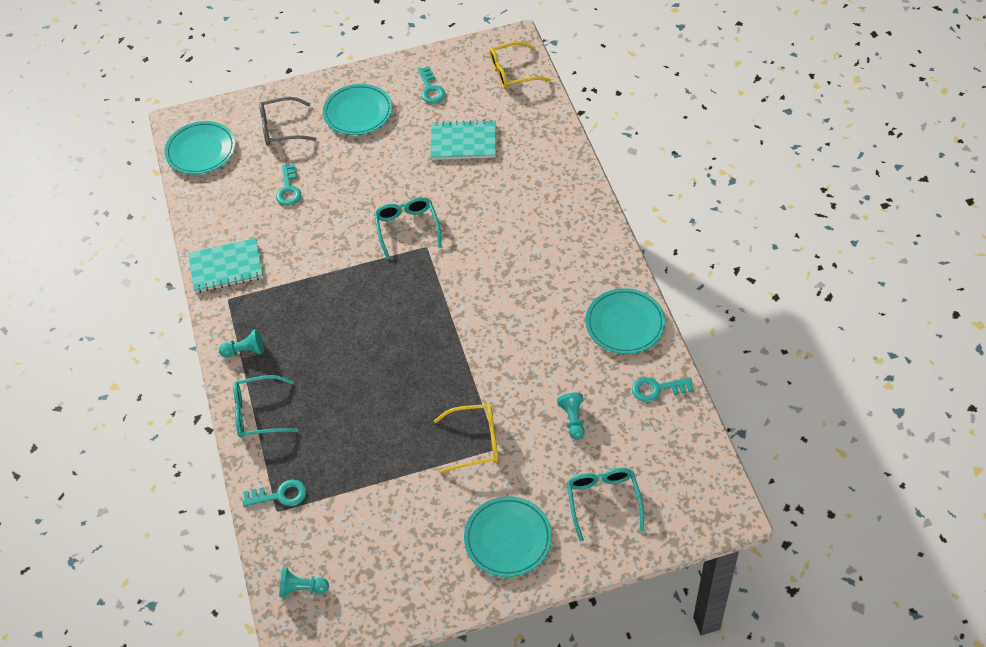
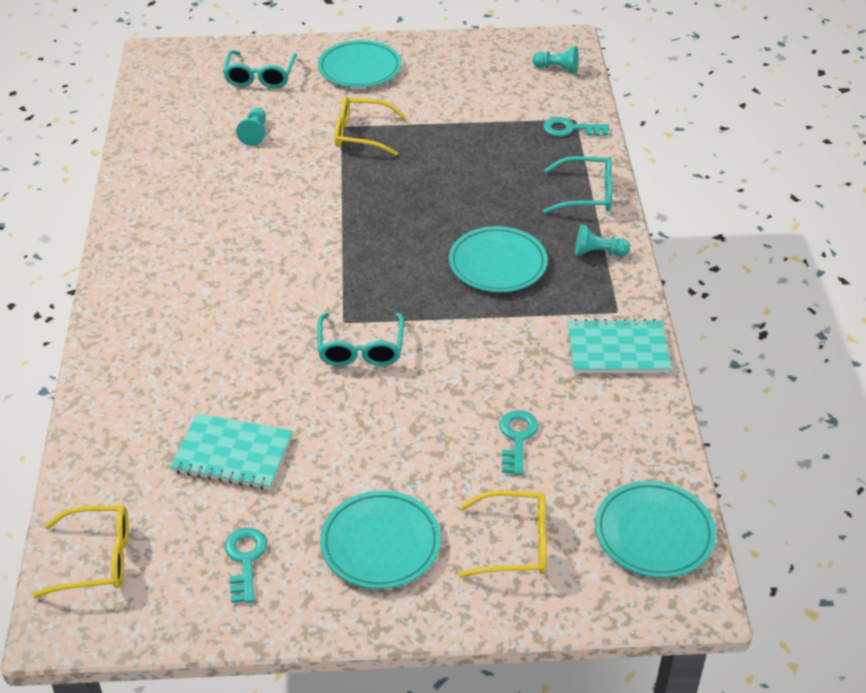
camera: 170 degrees left, 10 degrees down
grey glasses [259,97,317,146] -> yellow glasses [458,490,547,578]
turquoise plate [586,288,665,354] -> turquoise plate moved to [449,226,548,292]
turquoise key [632,377,693,402] -> none

